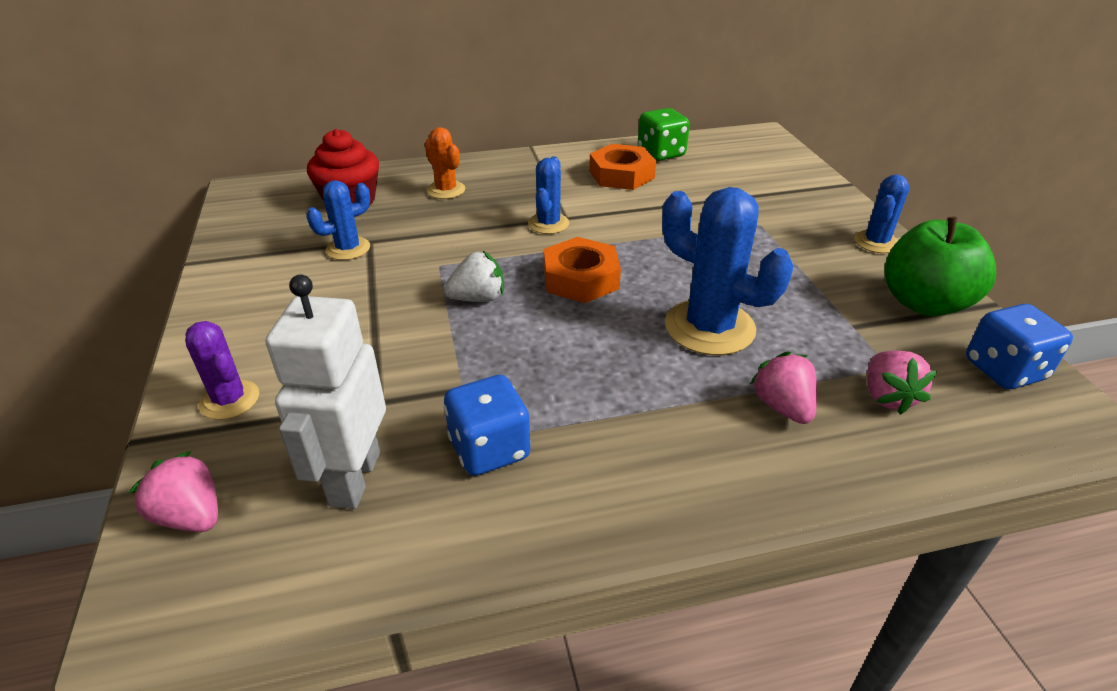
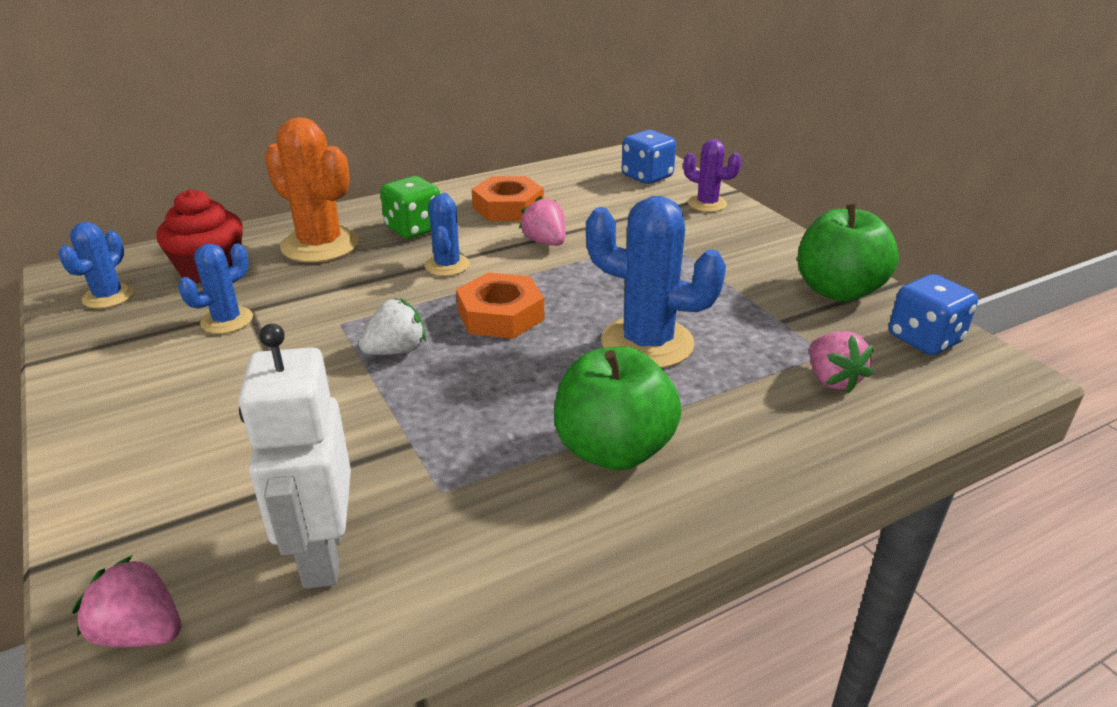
camera: 15 degrees left, 5 degrees down
purple cactus [185,321,259,420] -> purple cactus moved to [684,139,741,212]
orange cactus [425,127,465,199] -> orange cactus [265,117,359,262], size x1.78
blue dice [444,375,531,476] -> blue dice moved to [622,130,676,184]
green dice [638,108,690,161] -> green dice moved to [380,176,440,239]
pink strawberry [750,352,817,424] -> pink strawberry moved to [519,196,566,246]
blue cactus [854,174,909,253] -> blue cactus moved to [58,222,134,309]
none -> green apple [554,347,682,470]

